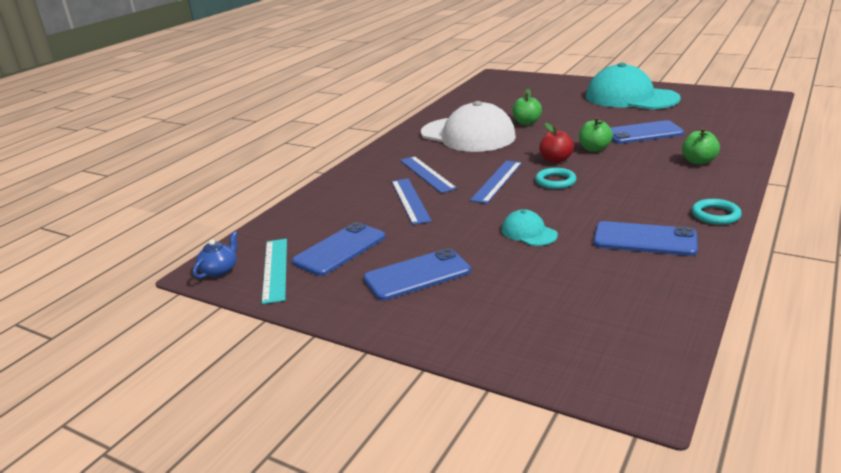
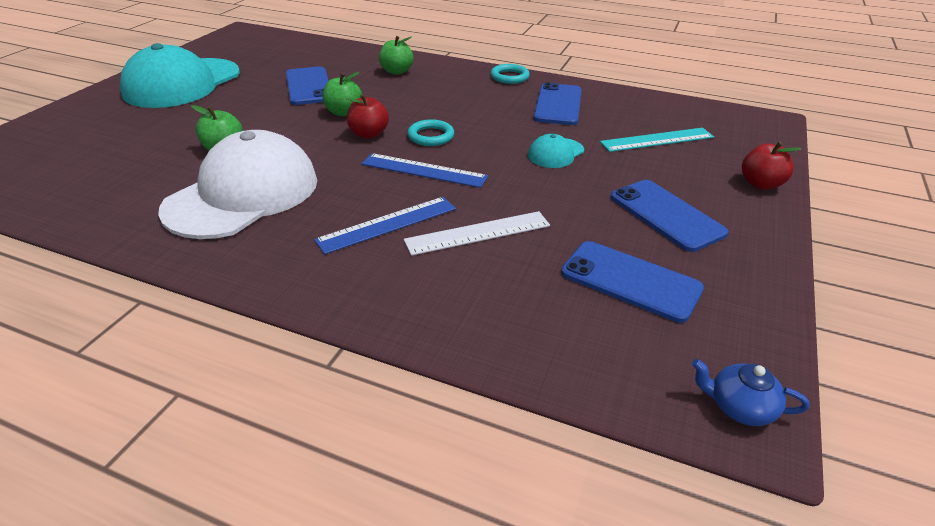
camera: 100 degrees left, 10 degrees up
turquoise ruler [262,239,287,304] -> turquoise ruler moved to [600,128,714,152]
blue ruler [391,178,432,225] -> white ruler [404,211,550,256]
none -> red apple [742,141,801,189]

